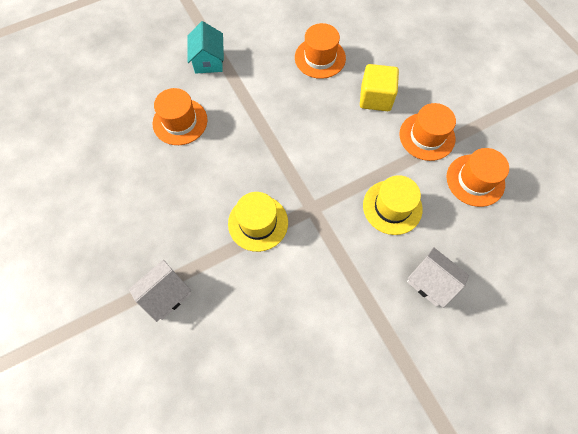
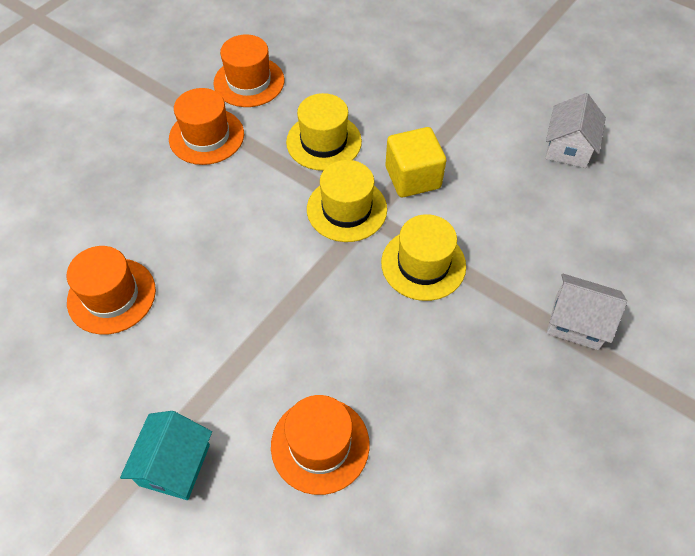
camera: 115 degrees left, 10 degrees down
turquoise house [187,21,224,74] -> turquoise house turned 45 degrees counterclockwise [120,411,212,500]
yellow cube [360,64,399,111] -> yellow cube moved to [385,127,446,197]
white house [407,247,469,308] -> white house moved to [545,93,606,168]
none -> yellow hat [307,160,387,242]

